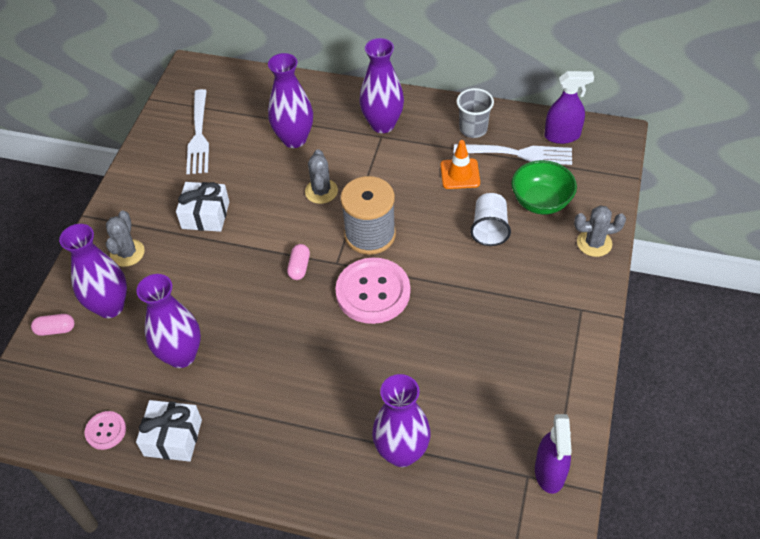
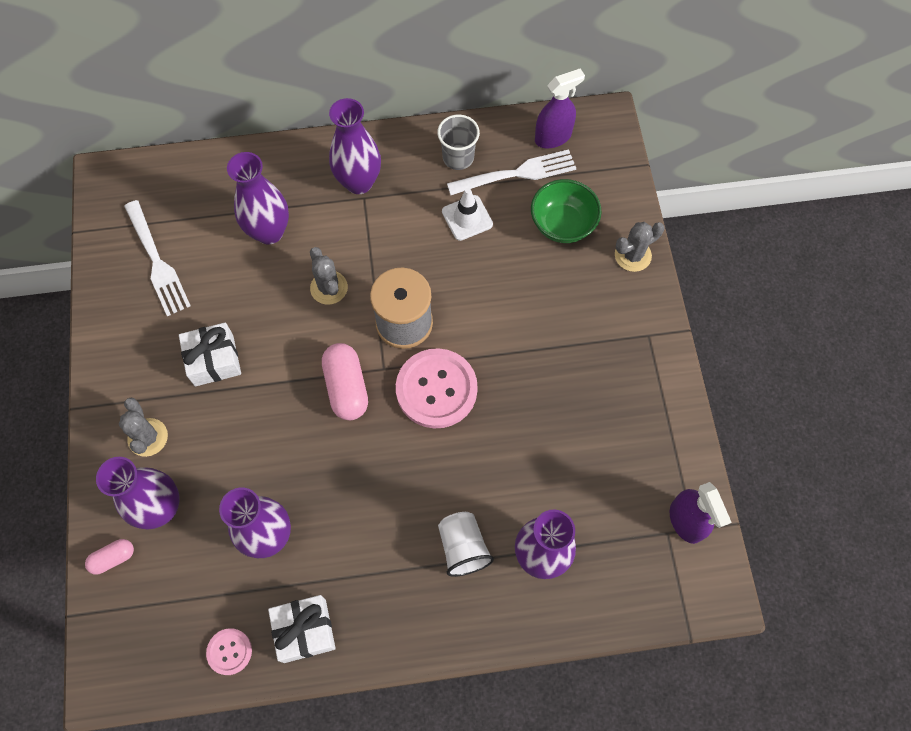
camera: 25 degrees left, 15 degrees up
pink capsule [287,244,310,280] -> pink capsule [322,343,368,420], size x1.77
orange traffic cone [441,140,480,189] -> white traffic cone [442,188,493,241]
white cup [470,193,511,246] -> white cup moved to [438,512,494,577]

